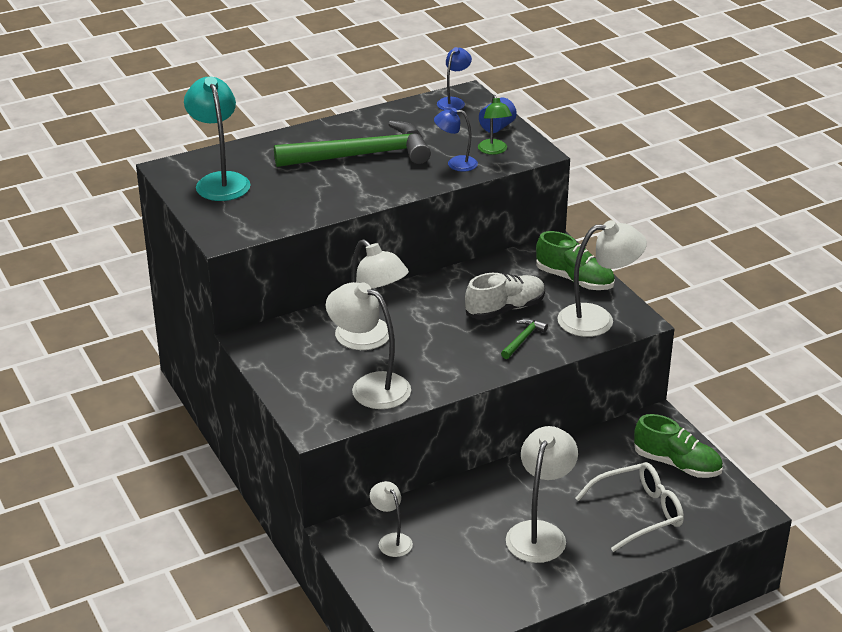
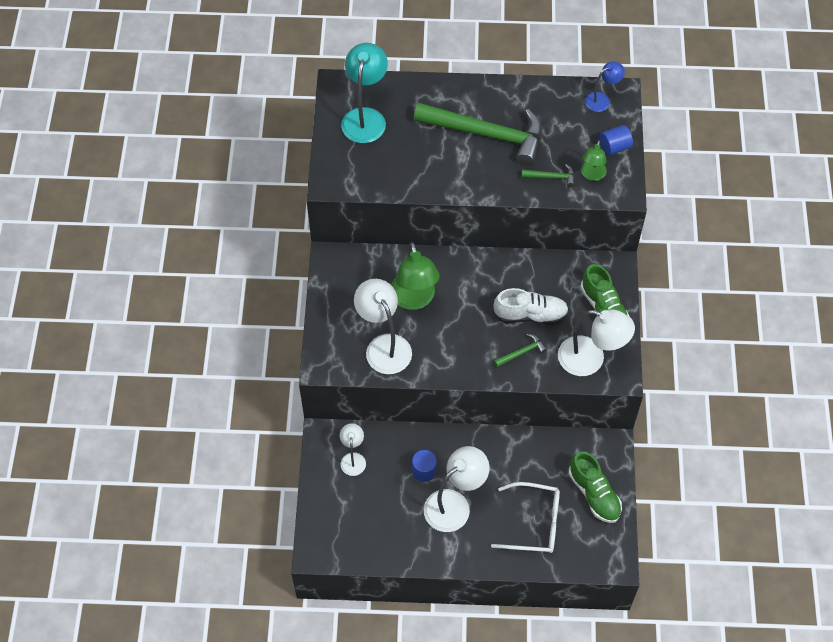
camera: 30 degrees right, 25 degrees up
white lamp [335,239,409,350] -> green lamp [391,242,440,310]
blue lamp [434,108,478,172] -> green hammer [522,164,575,187]
none -> blue cylinder [412,450,437,482]

